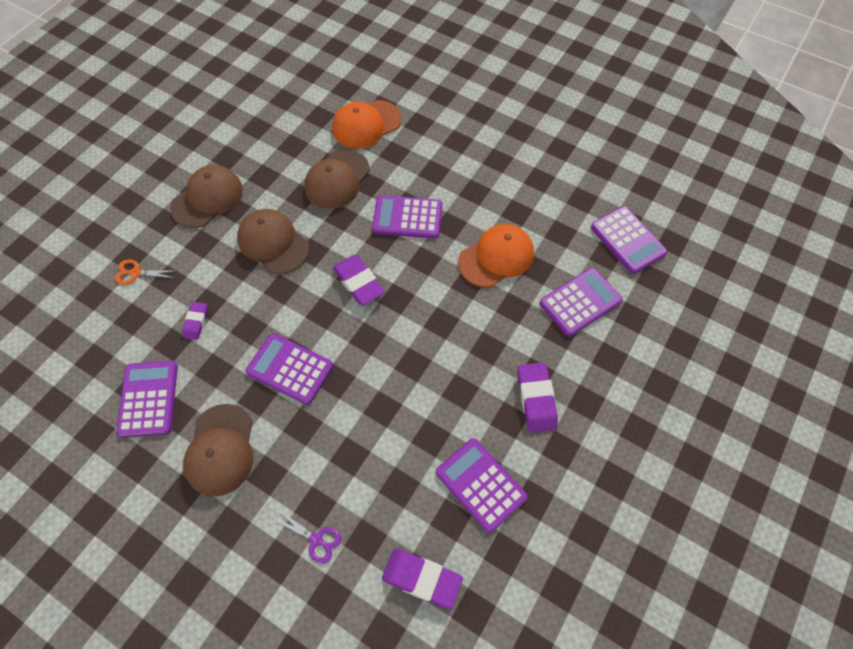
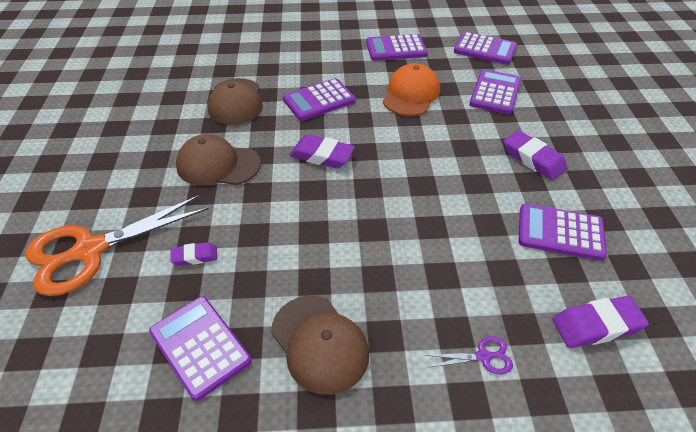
camera: 35 degrees left, 15 degrees down
orange scissors [115,259,174,285] -> orange scissors [26,195,209,296], size x2.45
brown cap [170,165,243,228] -> none
purple eraser [182,302,208,340] -> purple eraser turned 75 degrees counterclockwise [170,242,217,266]
purple calculator [245,333,334,405] -> purple calculator moved to [366,34,428,61]
orange cap [332,100,402,149] -> none

